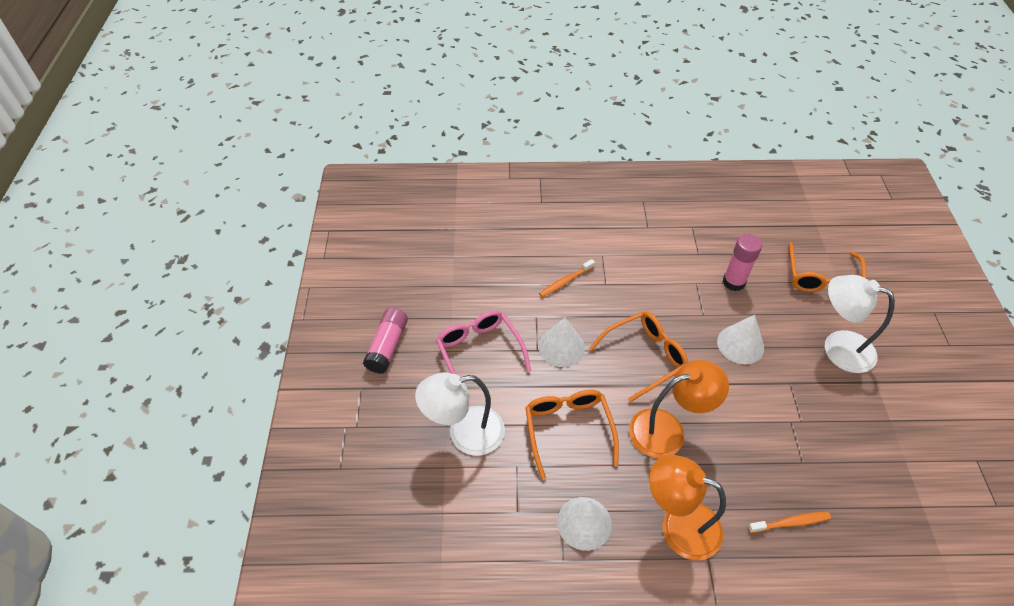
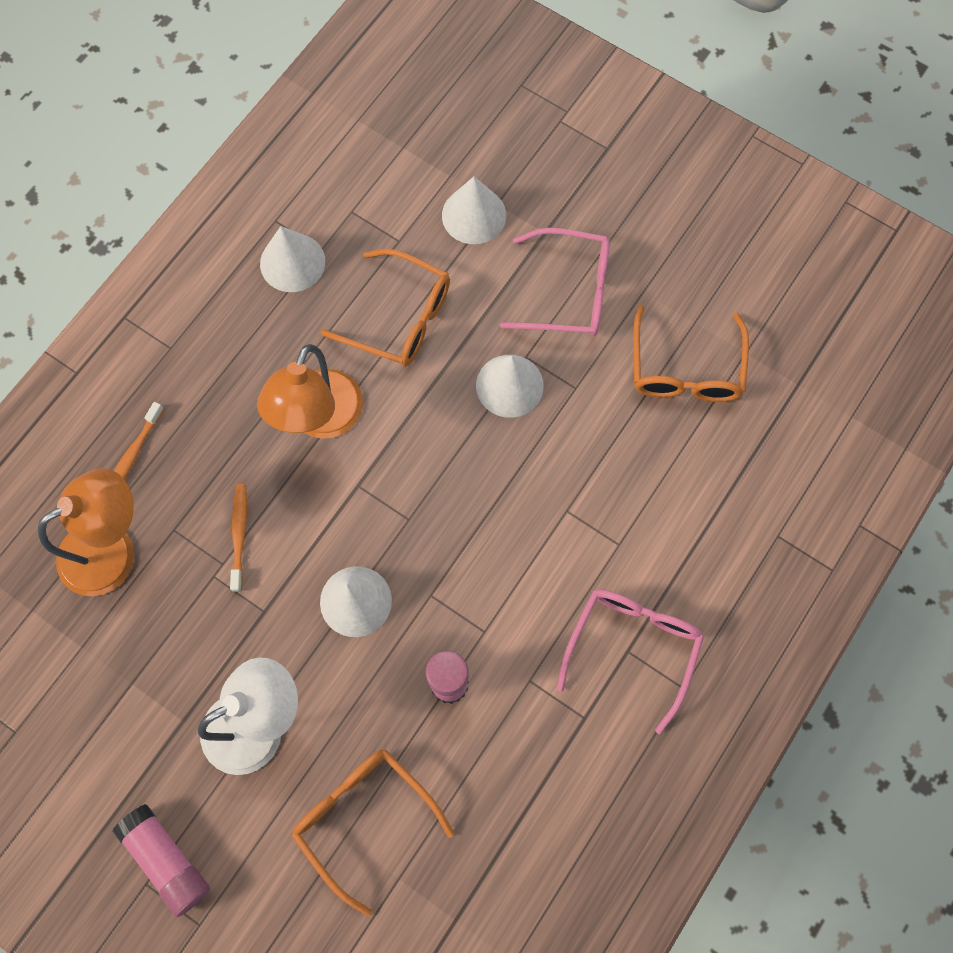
camera: 125 degrees right, 20 degrees up
pink glue stick [363,308,408,374] -> pink glue stick moved to [112,804,210,917]
white lamp [415,372,505,456] -> white cone [442,177,506,244]
orange toothbrush [539,259,595,297] -> orange toothbrush moved to [230,484,247,592]
orange glasses [589,311,688,402] -> orange glasses moved to [633,305,749,402]
orange lamp [649,454,726,560] -> orange lamp moved to [38,468,134,596]
none -> pink glasses [557,589,704,734]

